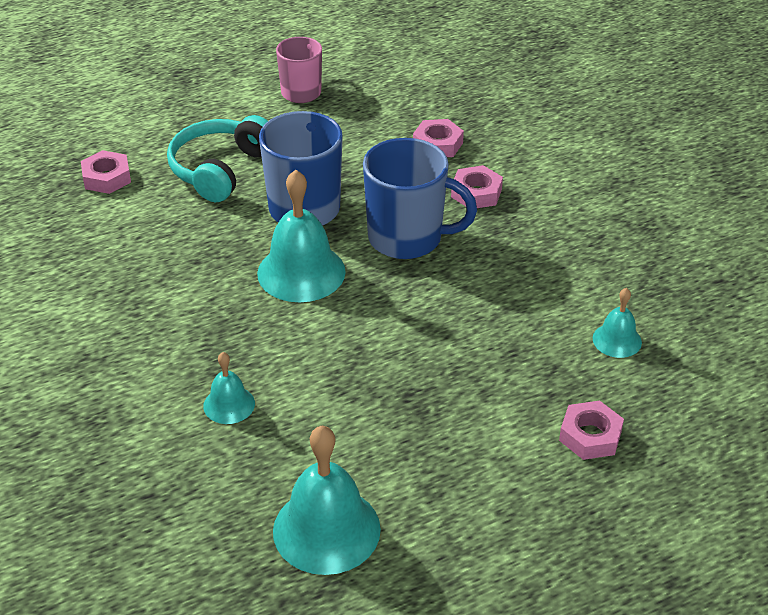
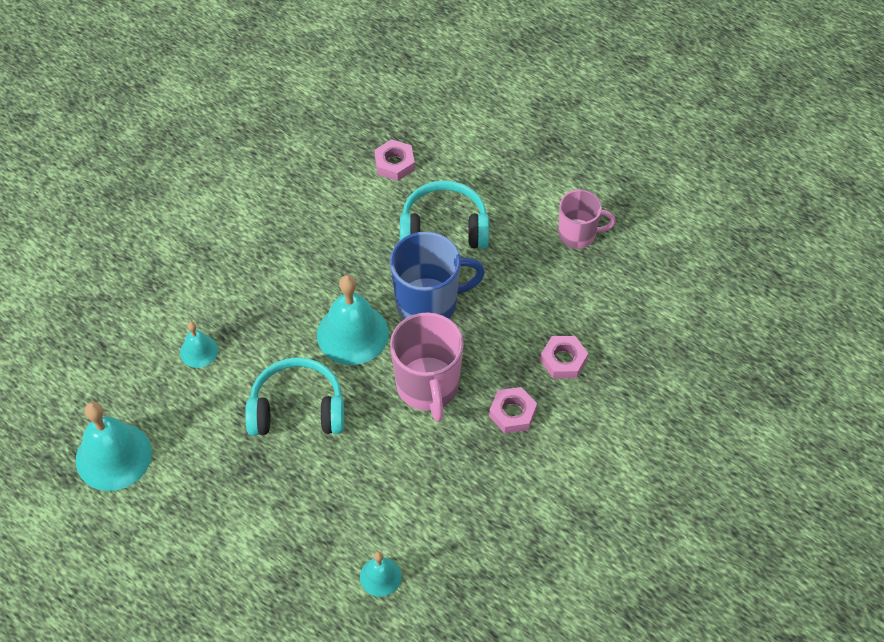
camera: 65 degrees right, 15 degrees up
blue mug [363,138,477,259] -> pink mug [390,312,464,422]
pink nut [559,401,624,460] -> none
none -> turquoise headphones [245,357,344,436]

